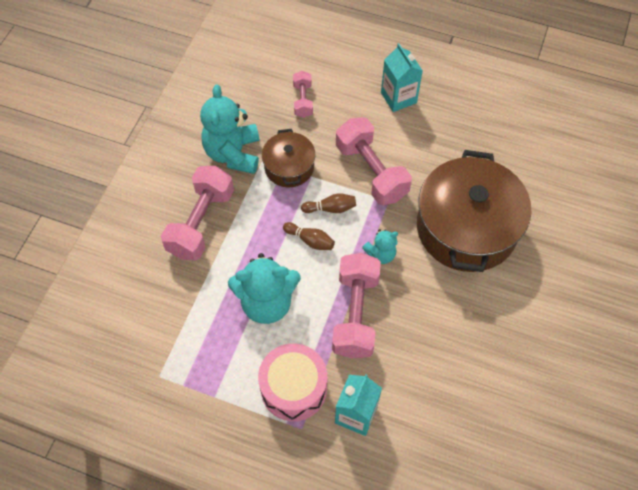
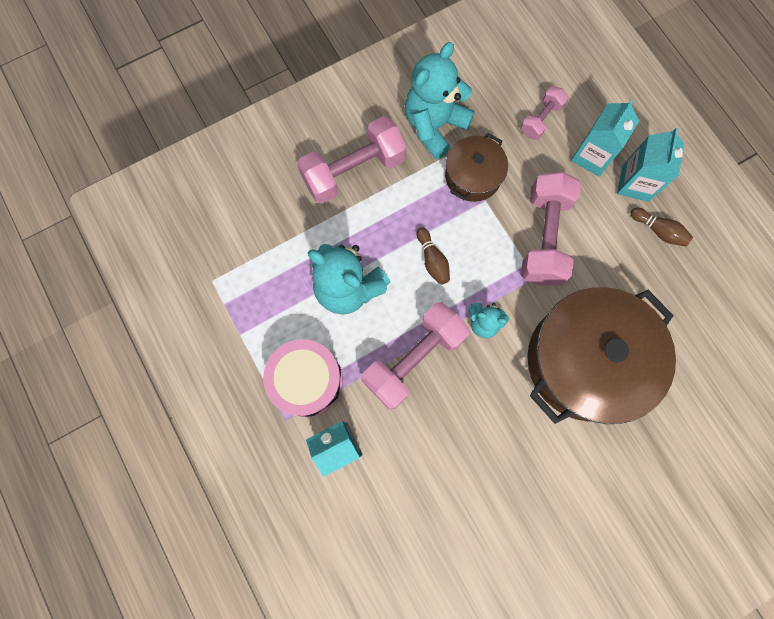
camera: 40 degrees right, 15 degrees up
brown bowling pin [301,193,356,213] -> brown bowling pin moved to [631,208,693,246]
none -> turquoise carton [571,100,639,177]

